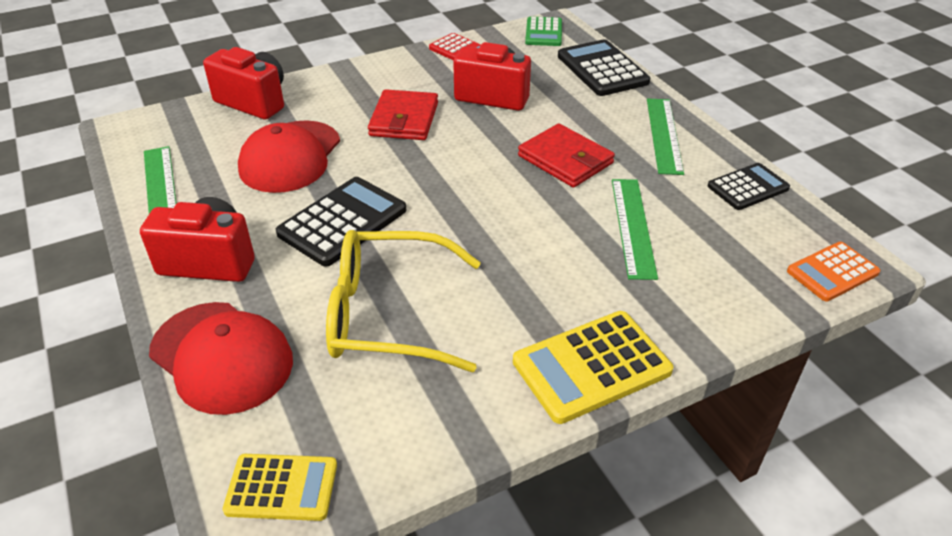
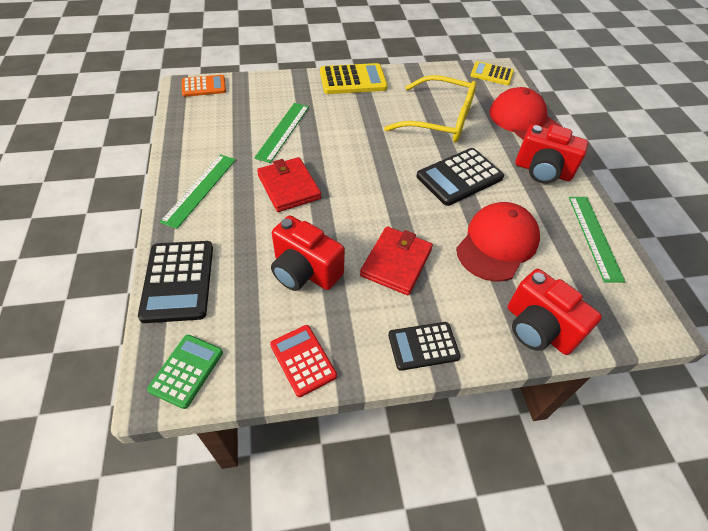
camera: 165 degrees left, 10 degrees up
black calculator [708,163,790,210] -> black calculator moved to [388,322,461,371]

